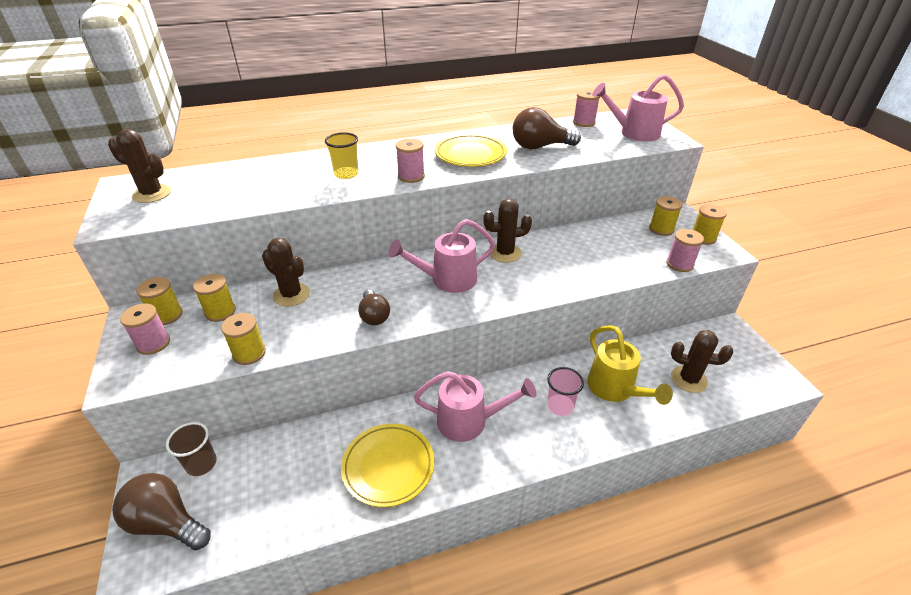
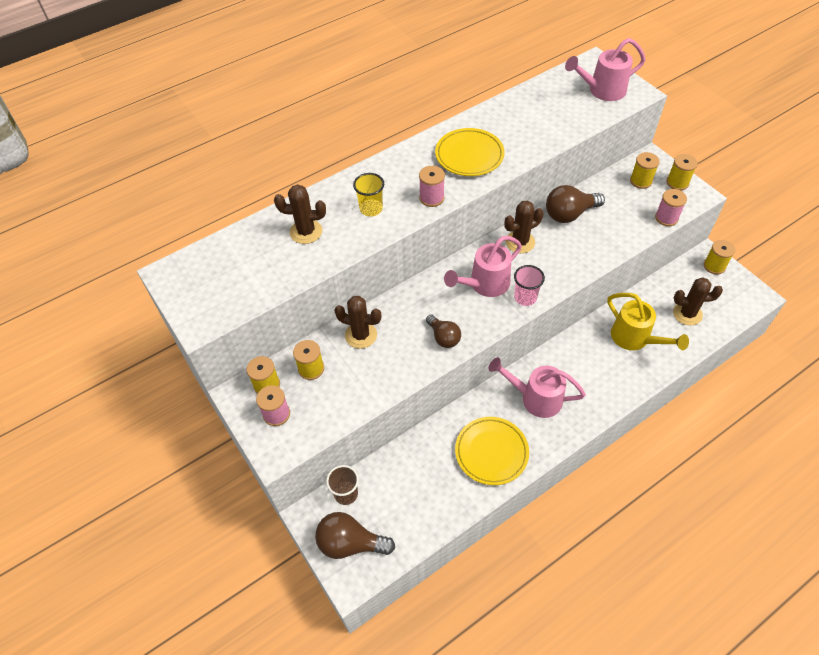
camera: 15 degrees left, 15 degrees up
brown cactus [108,129,171,203] -> brown cactus moved to [274,185,326,244]
yellow spool [221,313,266,365] -> yellow spool moved to [704,240,735,274]
pink watering can [414,371,537,442] -> pink watering can turned 150 degrees counterclockwise [489,357,586,418]
brown light bulb [513,107,581,149] -> brown light bulb moved to [546,185,605,223]
pink cup [547,367,584,416] -> pink cup moved to [514,265,545,306]
pink spool [573,90,600,127] -> none

